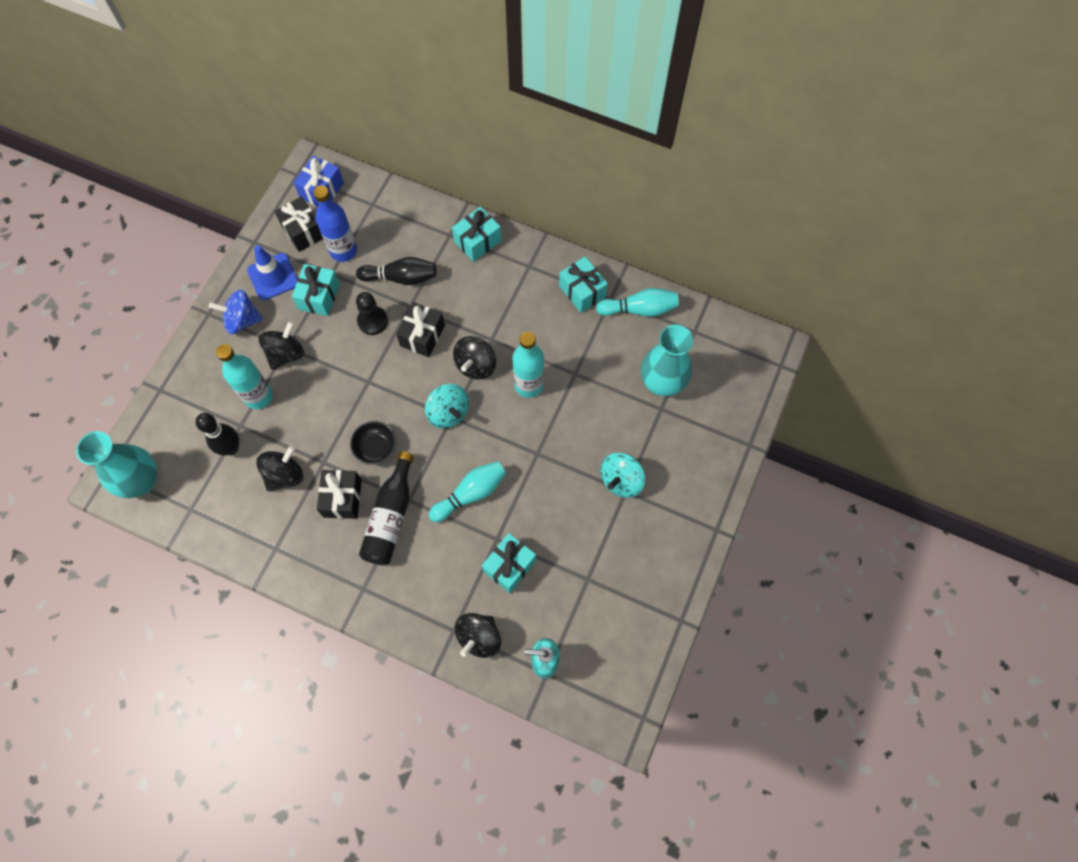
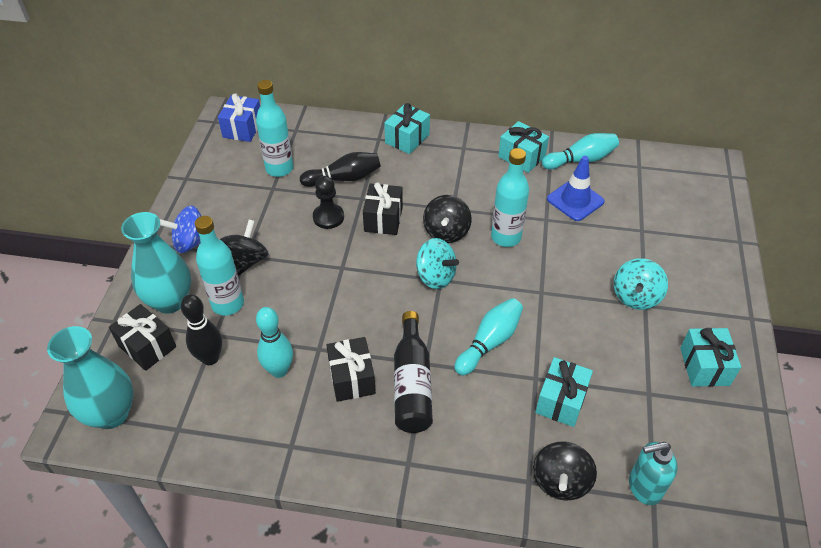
camera: 15 degrees left, 20 degrees down
blue traffic cone [247,245,298,300] -> blue traffic cone moved to [547,156,605,221]
black spinning top [257,446,303,491] -> turquoise bowling pin [256,307,293,378]
black gift [275,196,323,252] -> black gift moved to [109,304,176,371]
turquoise gift [292,264,340,316] -> turquoise gift moved to [680,328,741,387]
blue bottle [313,185,357,262] -> turquoise bottle [256,80,293,177]
black bowl [350,421,396,465] -> none
turquoise vase [641,325,693,396] -> turquoise vase moved to [121,212,191,314]

